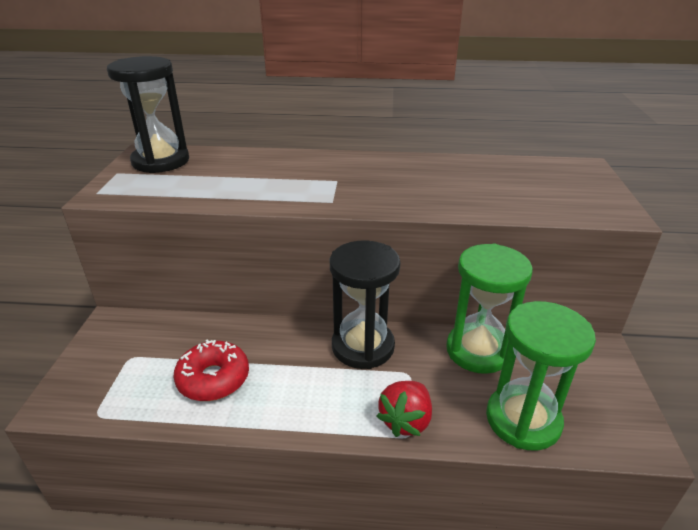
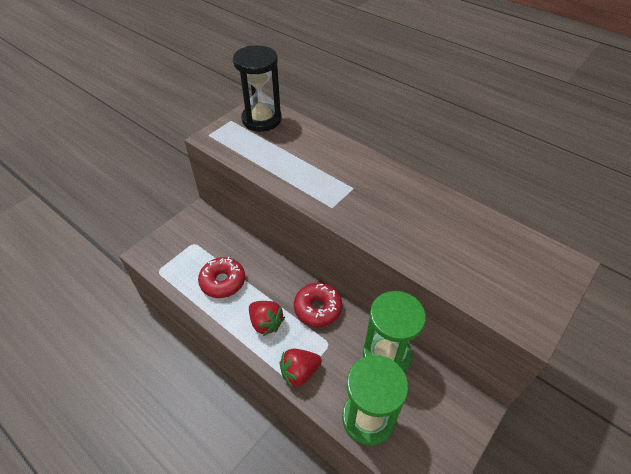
camera: 35 degrees right, 15 degrees up
black hourglass [330,240,401,369] -> red donut [294,283,342,327]
none -> red strawberry [249,301,285,336]

